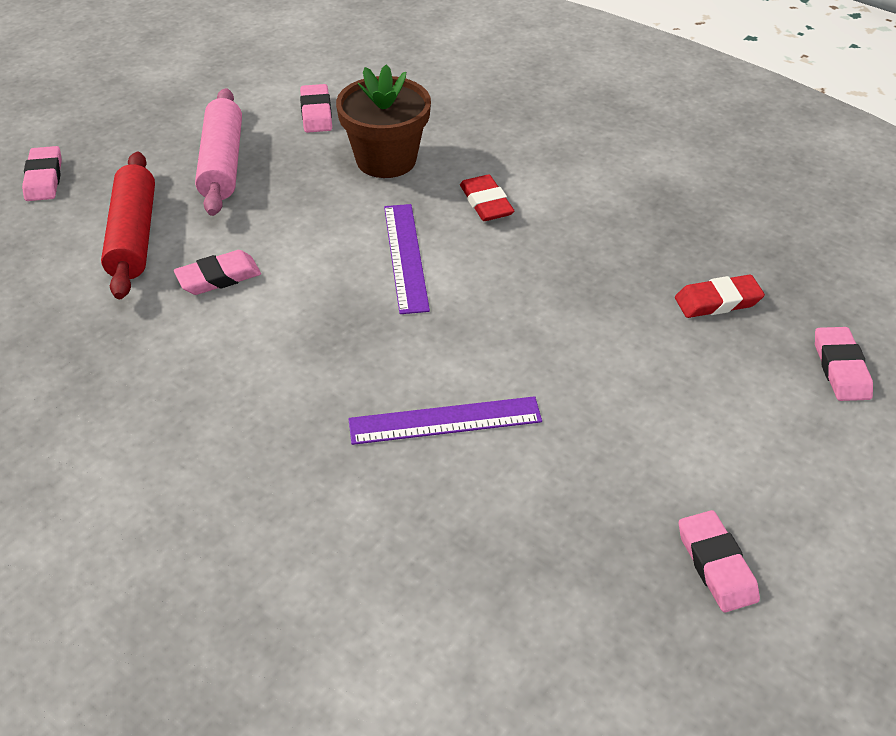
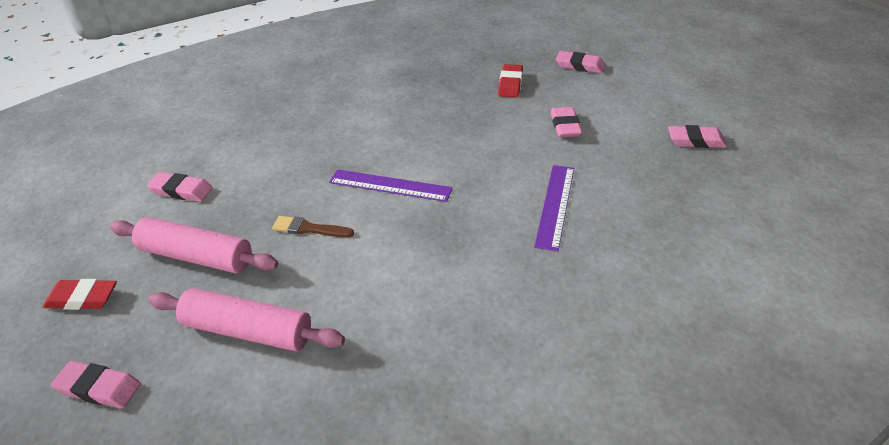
camera: 65 degrees left, 5 degrees down
red rolling pin [101,152,155,299] -> pink rolling pin [148,288,345,351]
pink eraser [174,250,261,295] -> pink eraser moved to [550,107,582,137]
brown flower pot [336,64,431,178] -> none
red eraser [460,175,514,221] -> red eraser moved to [43,279,117,310]
none -> brown brush [272,216,354,238]

